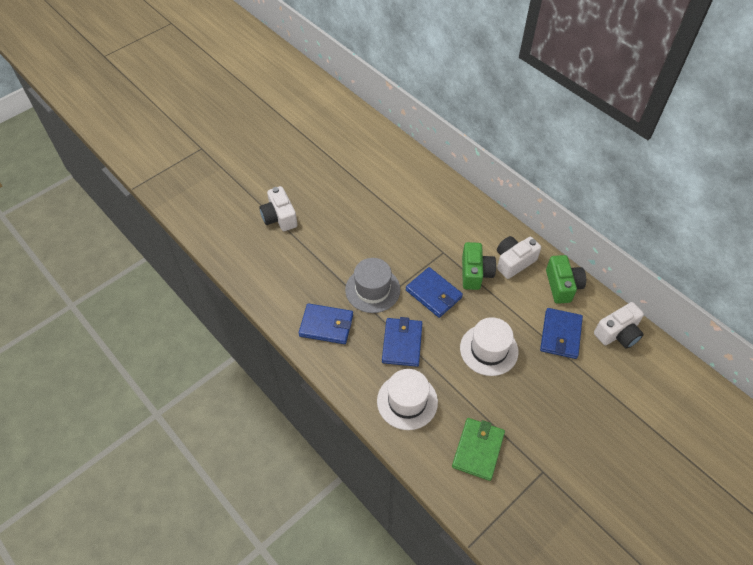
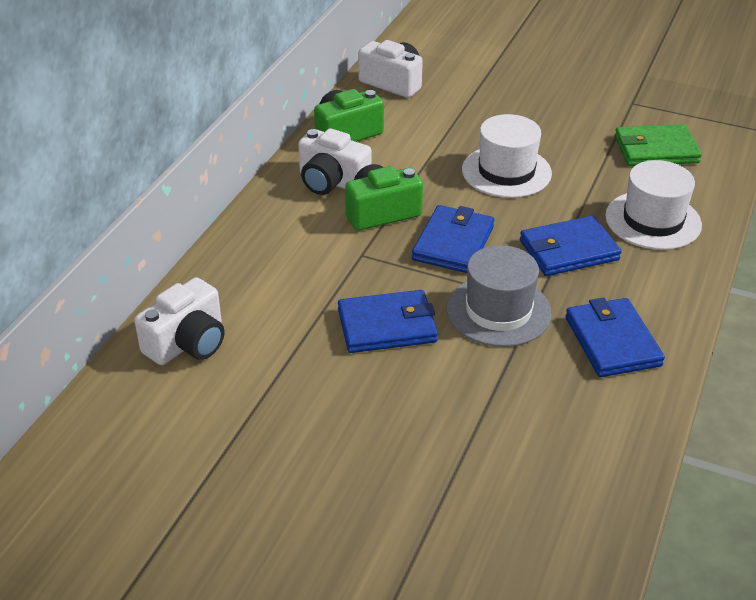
camera: 115 degrees left, 15 degrees down
white camera [259,186,297,231] -> white camera moved to [134,277,224,365]
blue wallet [540,308,583,359] -> blue wallet moved to [338,290,438,353]

